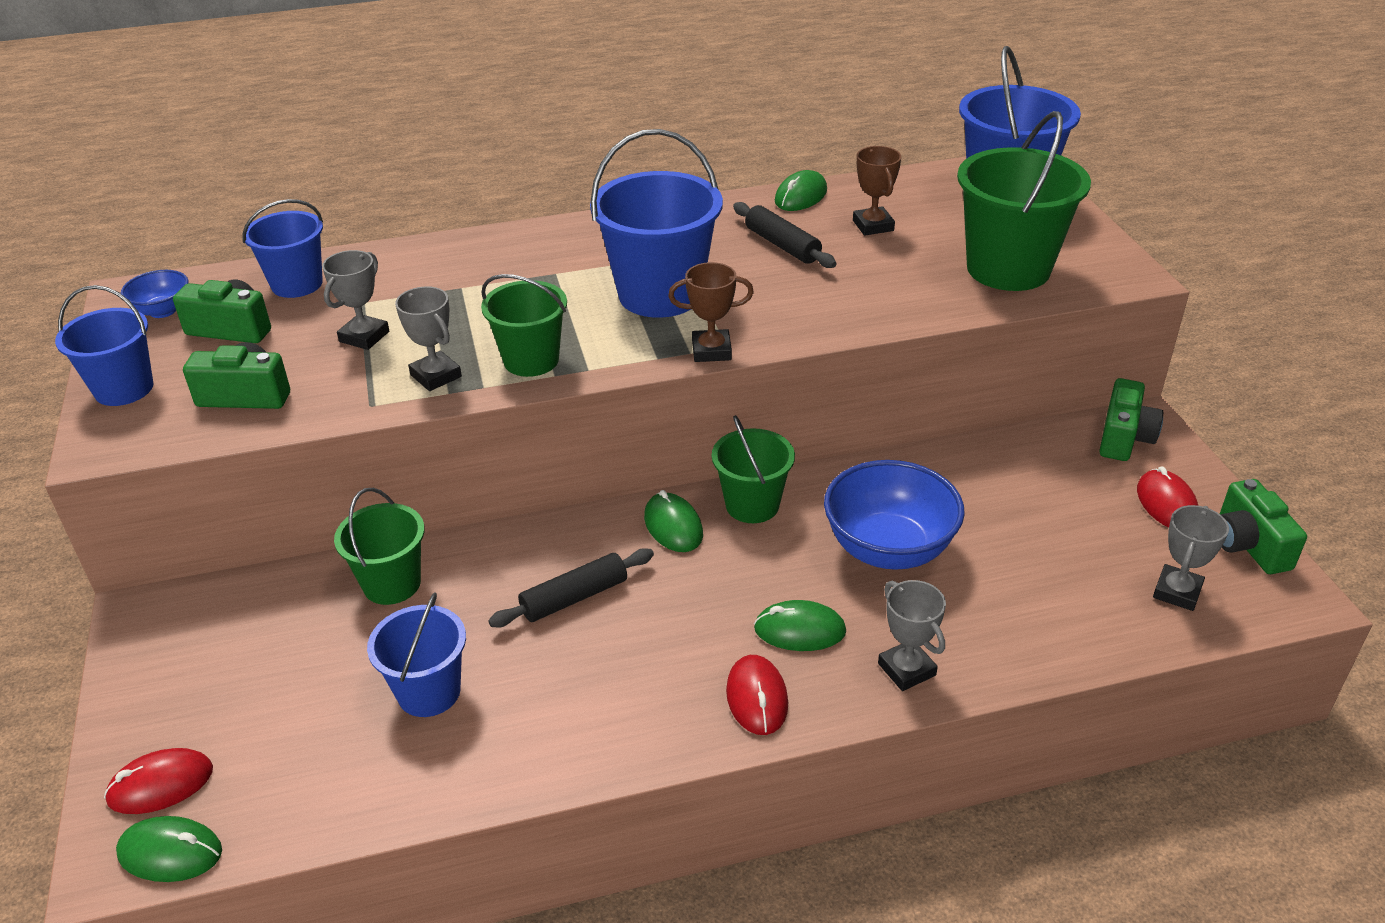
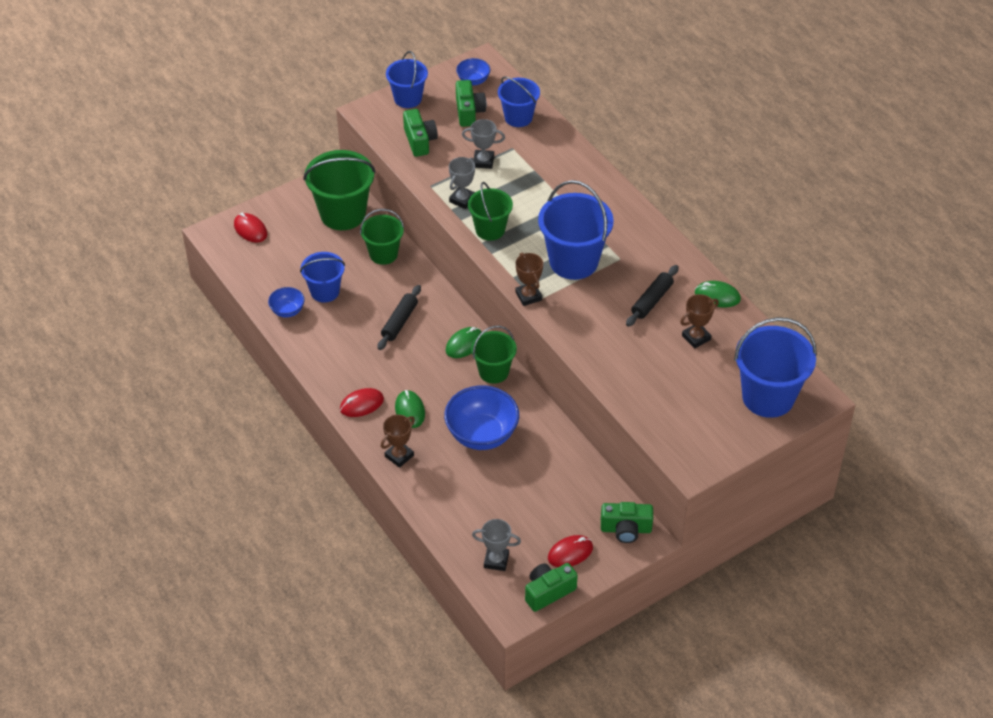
camera: 70 degrees right, 10 degrees up
green mouse [116,816,222,882] -> none
black rolling pin [488,548,654,627] -> black rolling pin turned 75 degrees clockwise [378,285,421,350]
grey trophy [878,580,946,691] -> brown trophy [381,415,415,468]
green bucket [957,111,1091,291] -> green bucket moved to [303,150,375,230]
none -> blue bowl [268,287,305,318]

